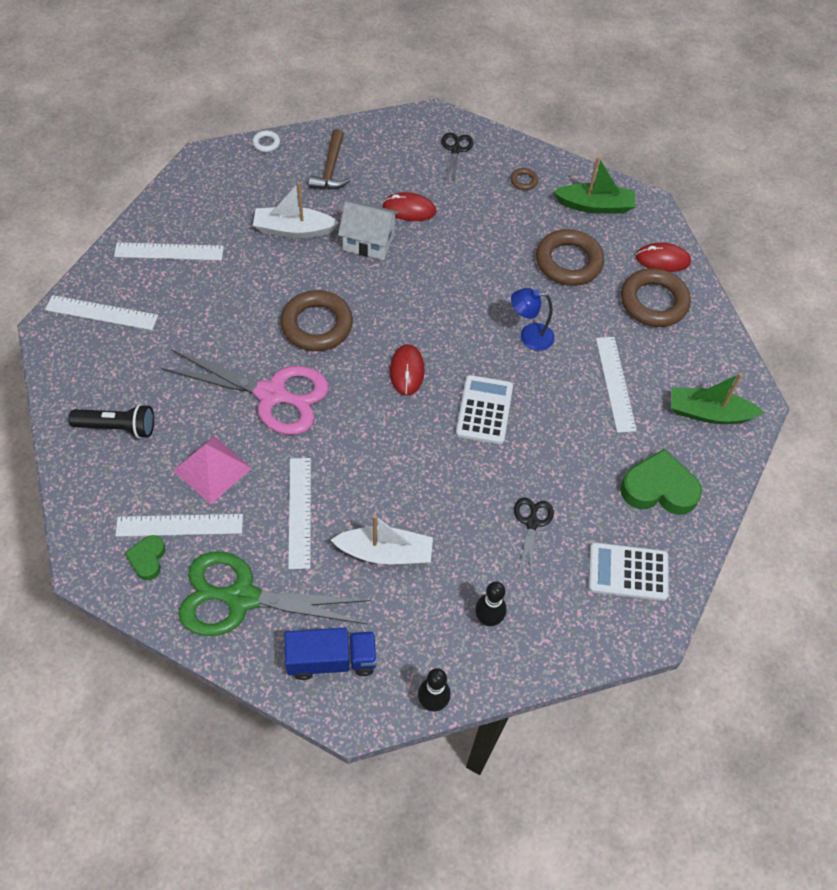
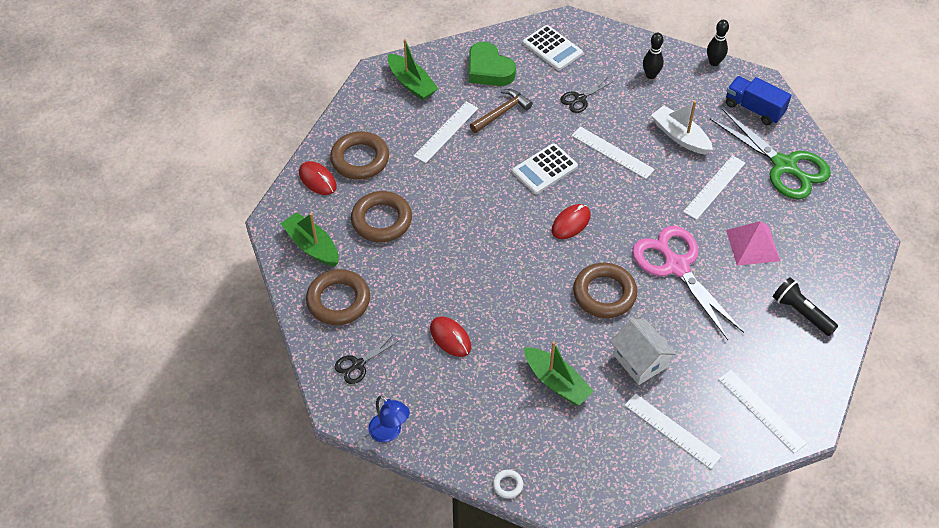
camera: 135 degrees left, 5 degrees down
white ruler [115,514,243,537] -> white ruler moved to [571,126,655,179]
green heart [125,535,165,580] -> none
white boat [253,182,339,238] -> green boat [524,341,594,405]
brown hammer [309,129,350,190] -> brown hammer moved to [470,89,533,133]
white house [338,201,399,260] -> white house moved to [610,319,676,385]
brown ring [510,168,538,190] -> brown ring [306,269,370,325], size x2.32
blue lamp [511,288,554,351] -> blue lamp moved to [368,395,410,443]

